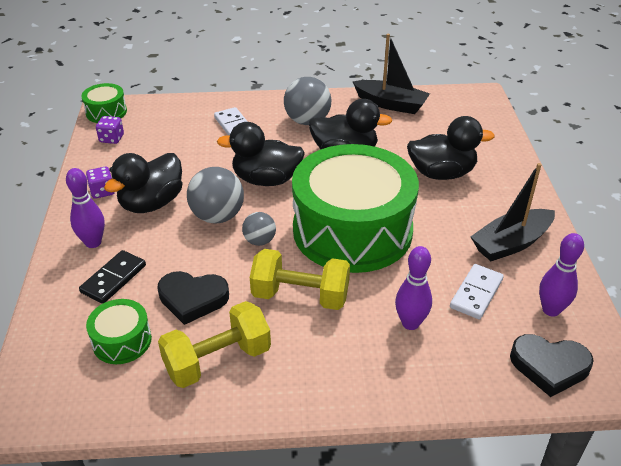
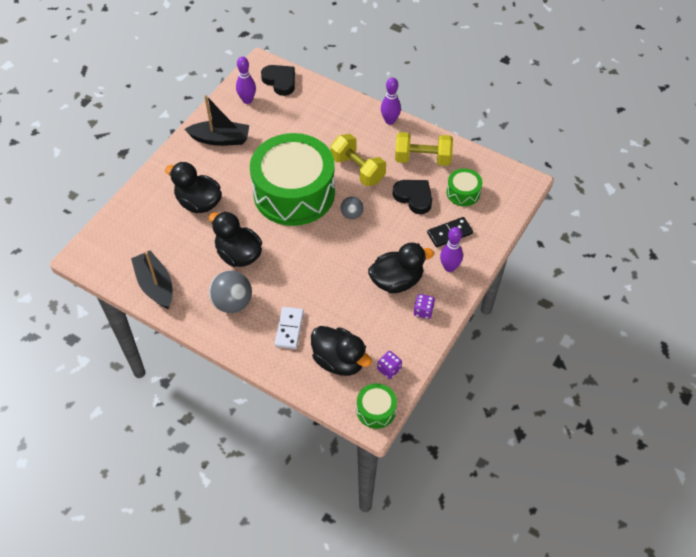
camera: 145 degrees left, 15 degrees up
grey ball [187,167,244,223] -> none
black duck [217,122,305,186] -> black duck moved to [311,326,372,376]
purple bowling pin [395,246,432,330] -> purple bowling pin moved to [381,77,401,125]
white domino [450,264,504,319] -> none

